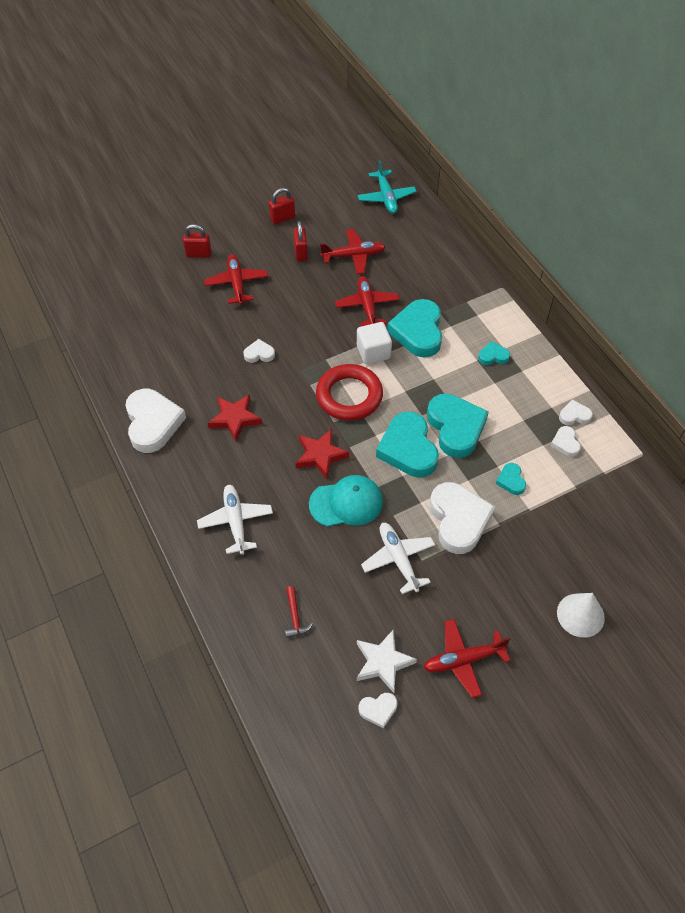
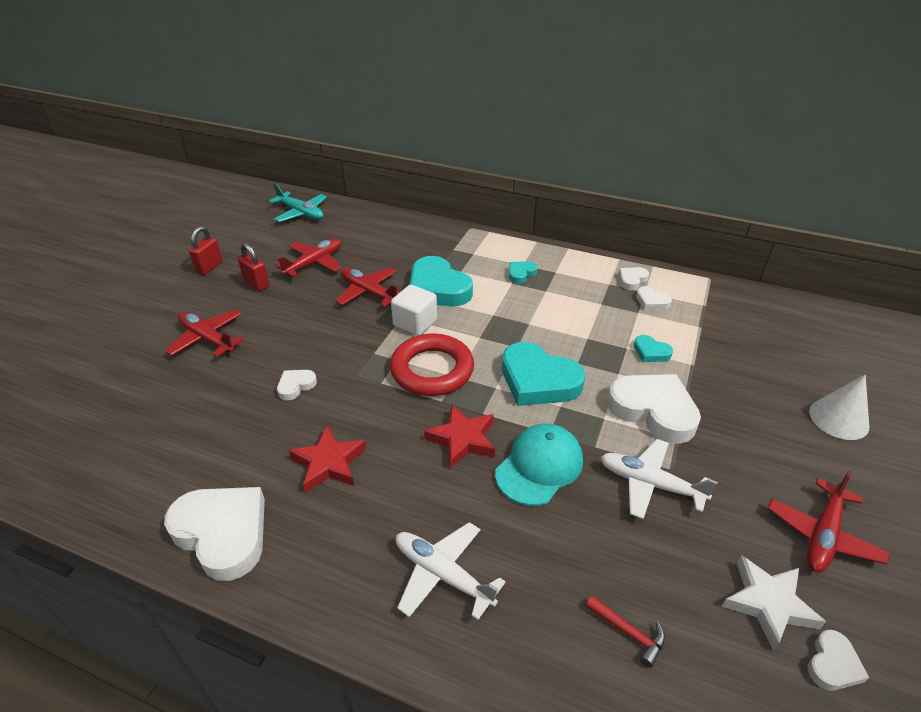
camera: 40 degrees left, 15 degrees down
red padlock [183,224,211,258] -> none
turquoise heart [427,394,489,458] -> none

